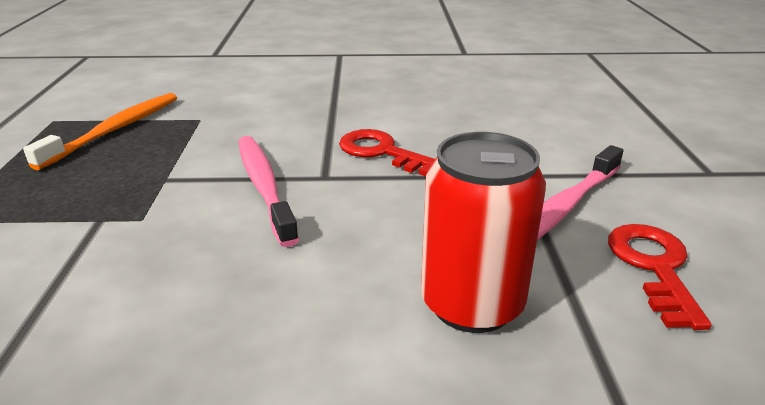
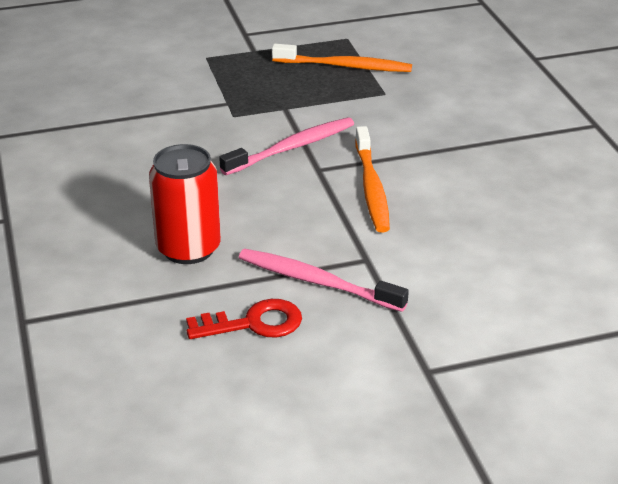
camera: 75 degrees right, 5 degrees up
red key [339,129,435,176] -> orange toothbrush [355,126,390,233]

